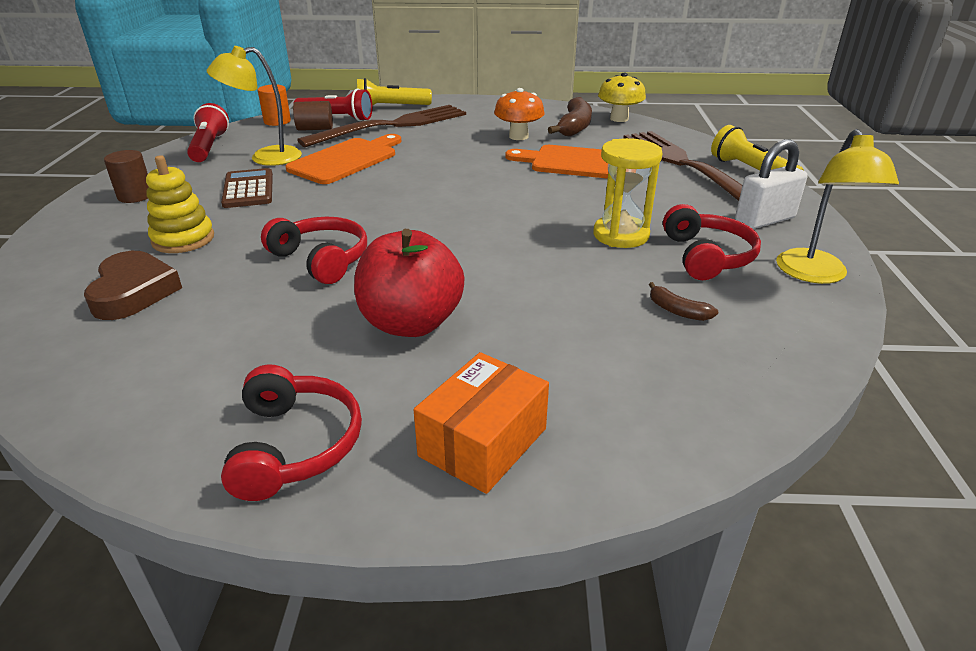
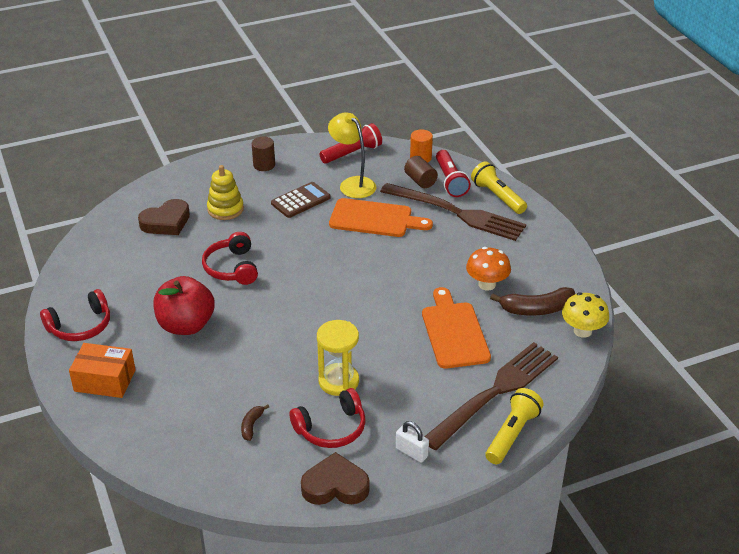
camera: 65 degrees right, 5 degrees up
red headphones [261,217,367,284] -> red headphones turned 150 degrees clockwise [202,232,258,285]
white padlock [735,139,808,229] -> white padlock [396,421,429,463], size x0.65
yellow lamp [776,129,899,284] -> brown heart [301,452,370,505]

